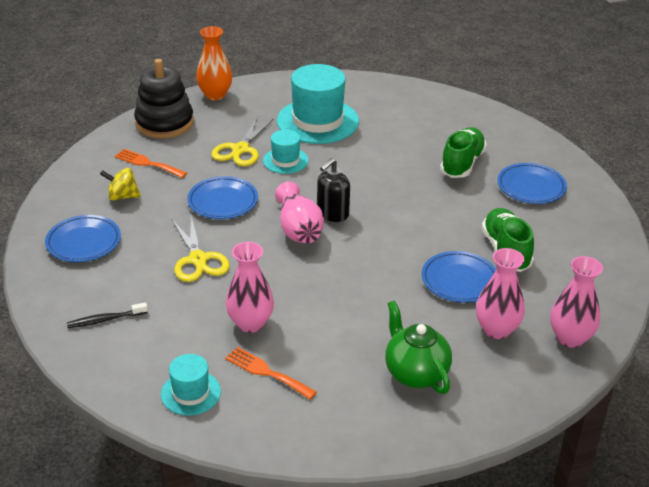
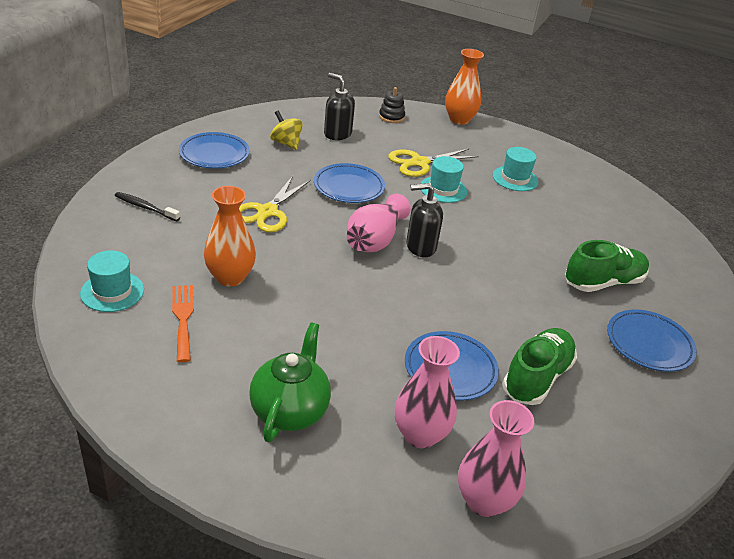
camera: 40 degrees right, 0 degrees up
orange fork [115,149,187,178] -> black soap dispenser [324,73,355,140]
black stacking toy [134,59,194,138] -> black stacking toy [379,87,405,123], size x0.47
pink vase [226,242,274,333] -> orange vase [204,186,256,287]
turquoise hat [277,64,359,144] -> turquoise hat [493,147,538,191], size x0.52

